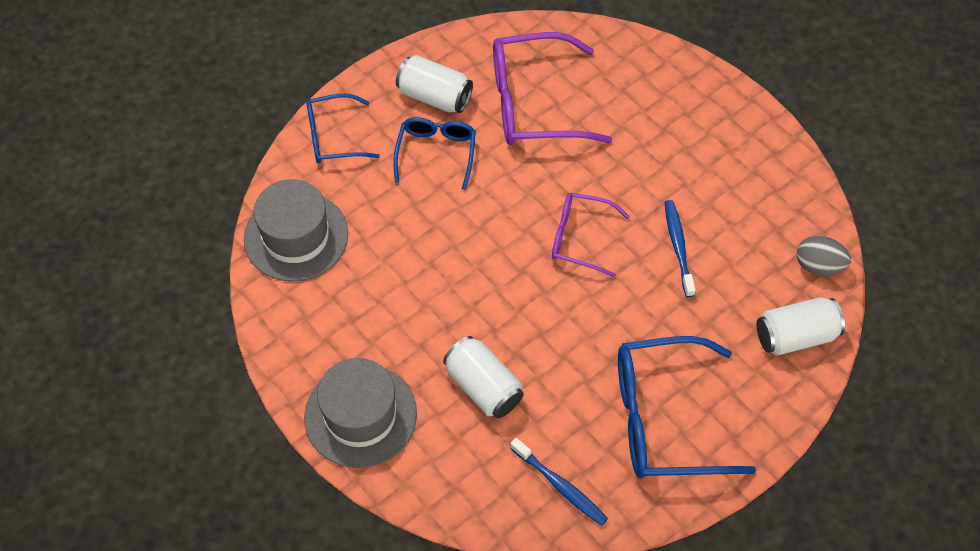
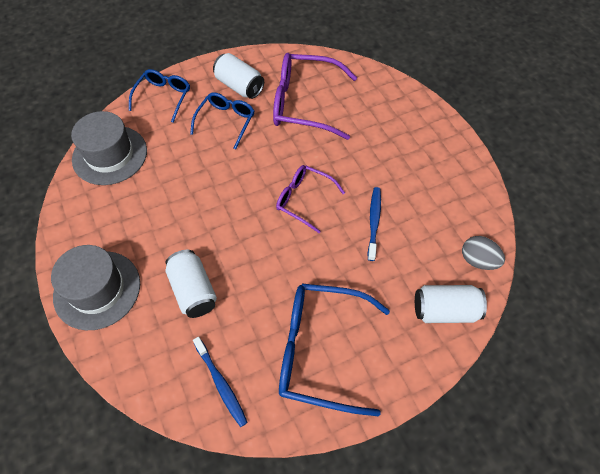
camera: 15 degrees right, 0 degrees up
blue glasses [306,93,380,163] -> blue glasses turned 105 degrees clockwise [129,69,190,123]

